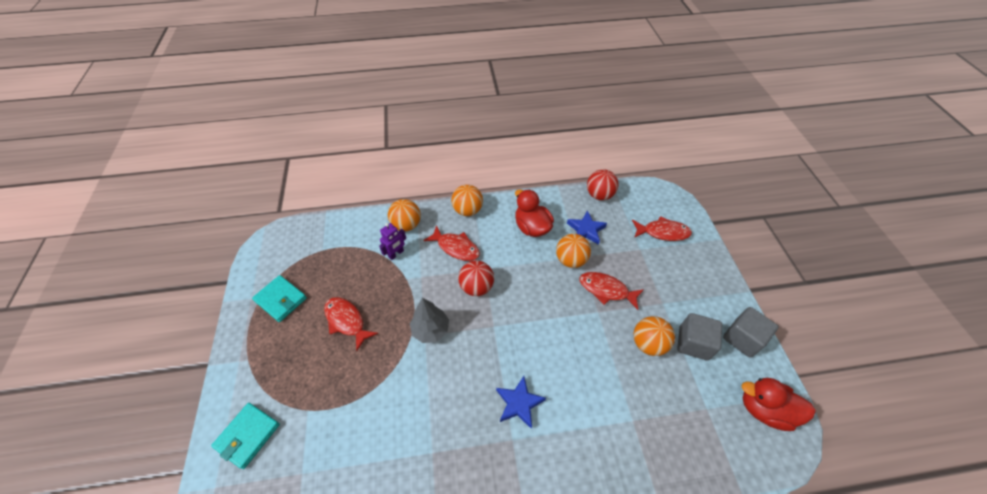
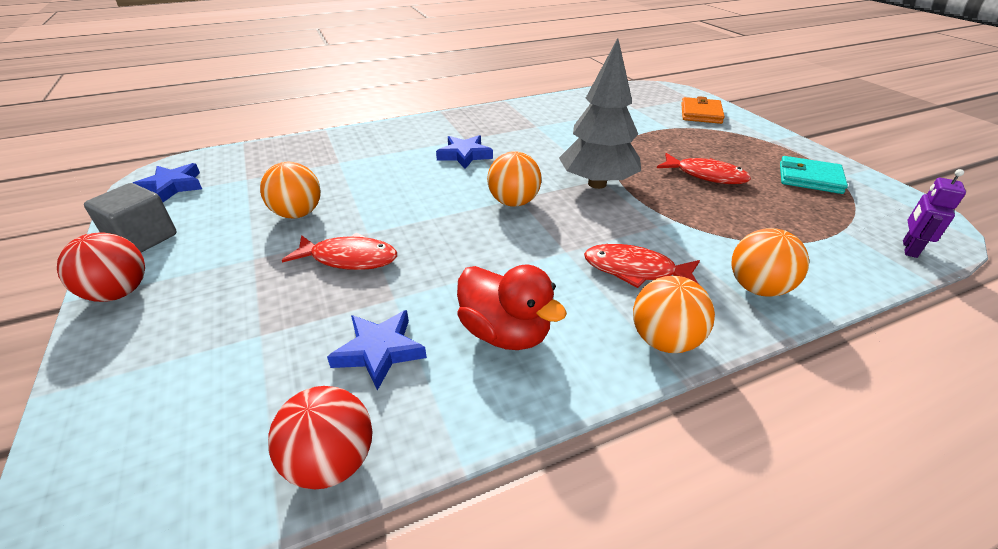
camera: 165 degrees right, 15 degrees down
turquoise wallet [211,403,280,469] -> orange wallet [681,96,725,124]
purple robot [379,223,406,260] -> purple robot moved to [903,169,966,258]
grey tree [410,298,449,343] -> grey tree [559,38,641,189], size x1.53
red ball [458,260,494,296] -> red ball moved to [57,232,145,302]
orange ball [556,234,591,268] -> orange ball moved to [487,151,541,207]
red fish [632,216,692,241] -> none
grey cube [677,313,722,361] -> none
red duck [742,378,816,431] -> blue star [133,163,202,202]

